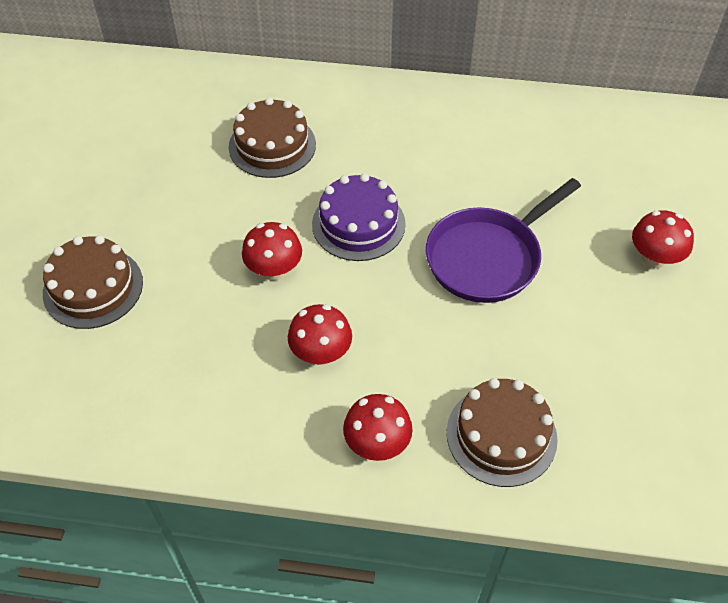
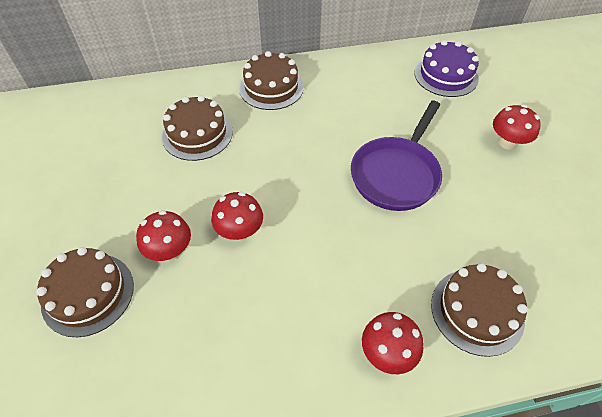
camera: 20 degrees left, 0 degrees up
red mushroom [288,304,352,365] -> red mushroom moved to [136,210,191,261]
purple cake [312,173,406,261] -> purple cake moved to [414,40,479,97]
none -> brown cake [239,51,304,110]

